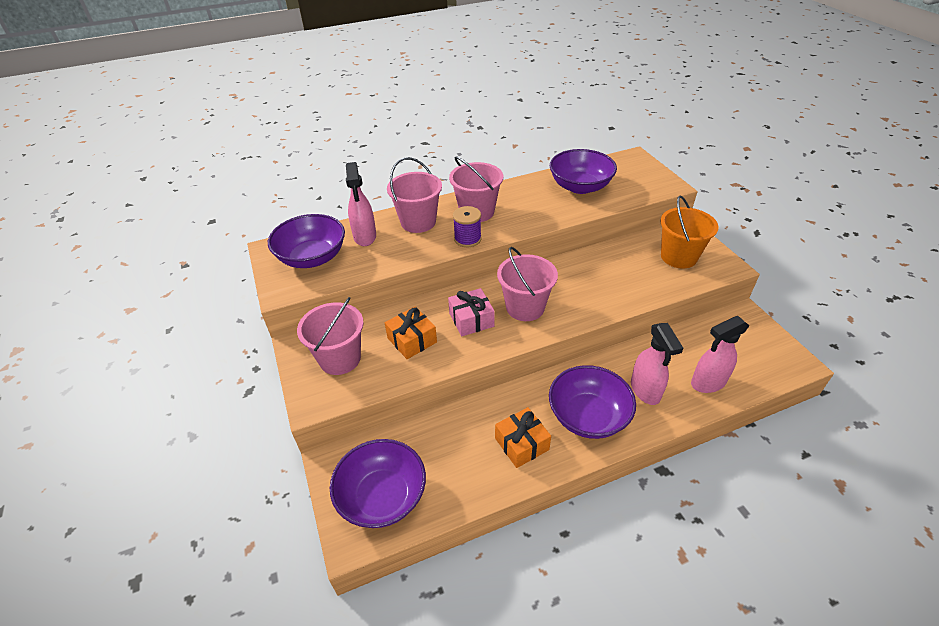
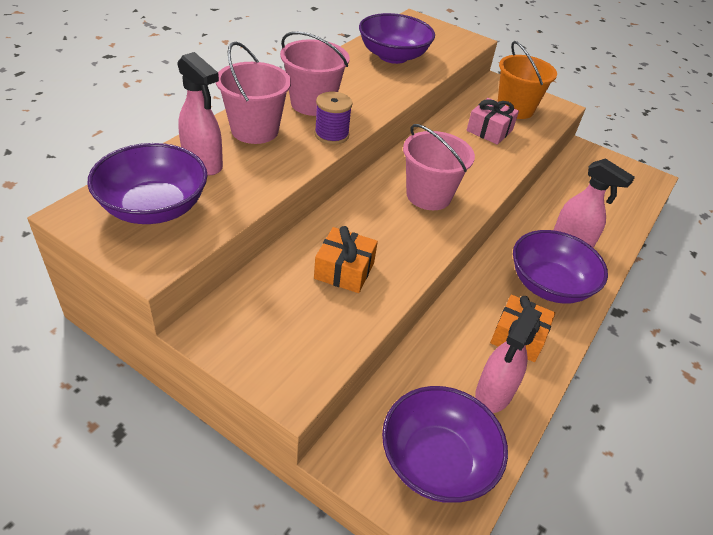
camera: 40 degrees left, 0 degrees up
pink bucket [297,297,364,375] -> none
pink gift [448,288,495,336] -> pink gift moved to [466,98,519,145]
pink spray bottle [691,316,749,393] -> pink spray bottle moved to [475,306,542,413]

